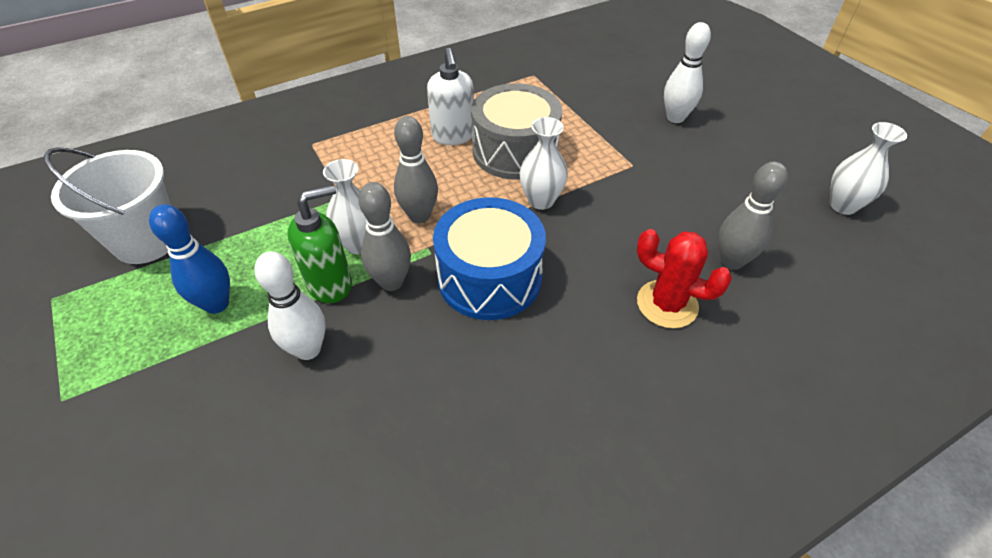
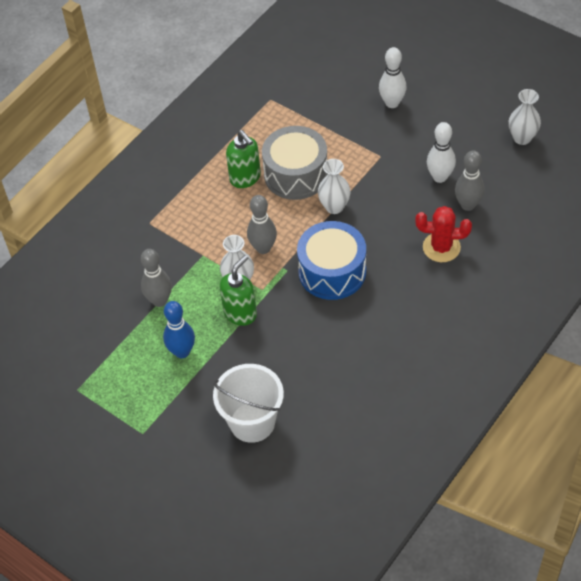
camera: 20 degrees left, 5 degrees up
white bucket [44,147,171,264] -> white bucket moved to [213,364,284,443]
white bowling pin [254,251,326,360] -> white bowling pin moved to [427,122,456,183]
grey bowling pin [358,182,411,291] -> grey bowling pin moved to [141,249,172,307]
white soap dispenser [427,48,474,145] -> green soap dispenser [226,130,261,188]

